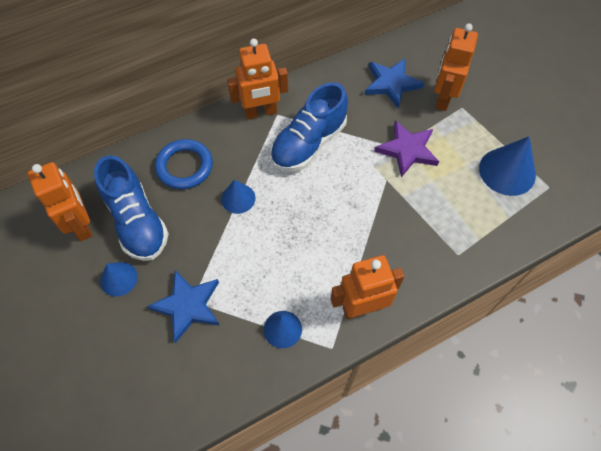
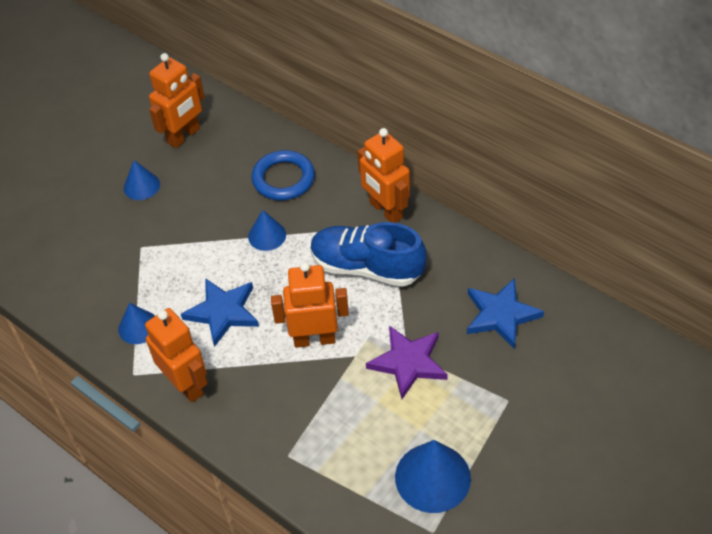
camera: 70 degrees right, 10 degrees down
blue shoe [94,155,169,261] -> none
blue star [147,270,219,343] -> blue star moved to [181,278,259,347]
orange robot [434,23,478,111] -> orange robot moved to [271,262,349,348]

